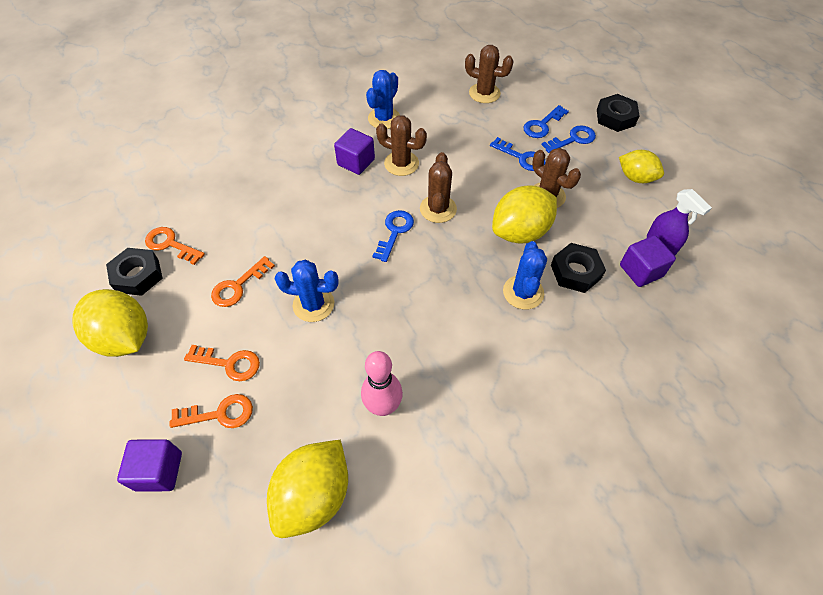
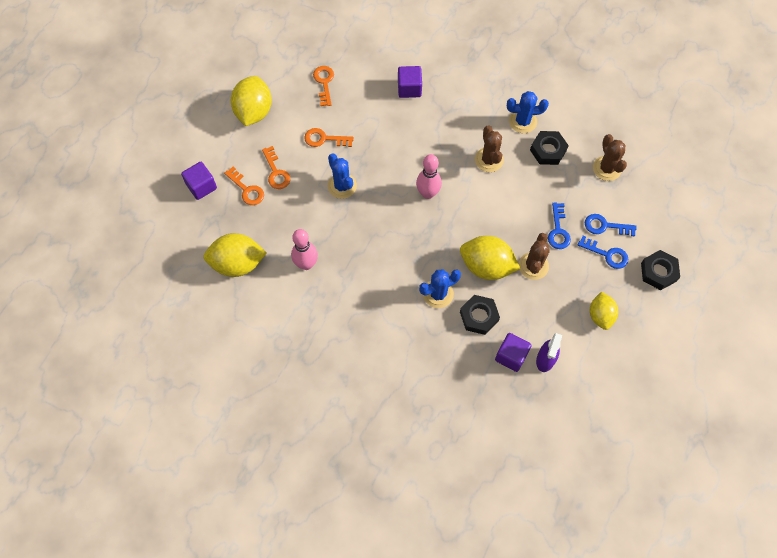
camera: 55 degrees right, 10 degrees up
black nut [106,248,163,296] -> black nut moved to [530,131,569,165]
purple cube [334,128,375,175] -> purple cube moved to [398,66,422,98]
blue key [372,210,414,262] -> pink bowling pin [416,154,442,199]
brown cactus [420,152,457,223] -> none

